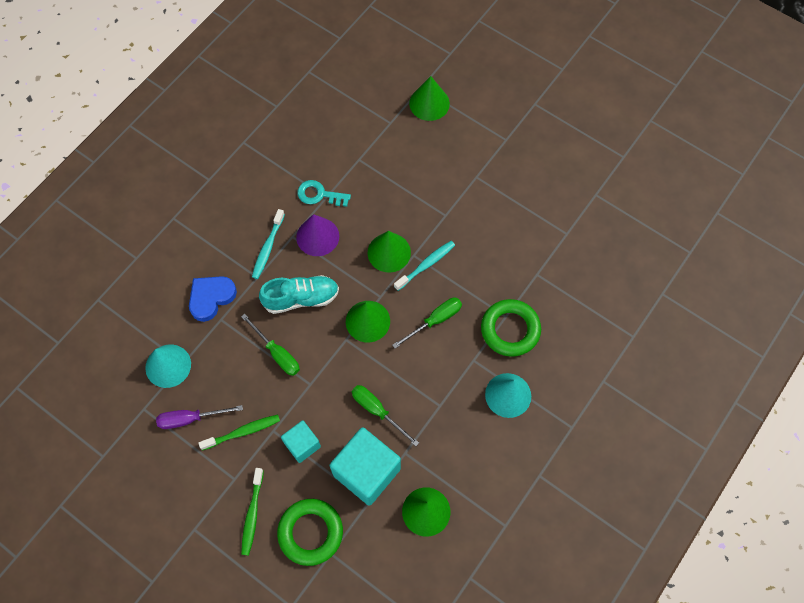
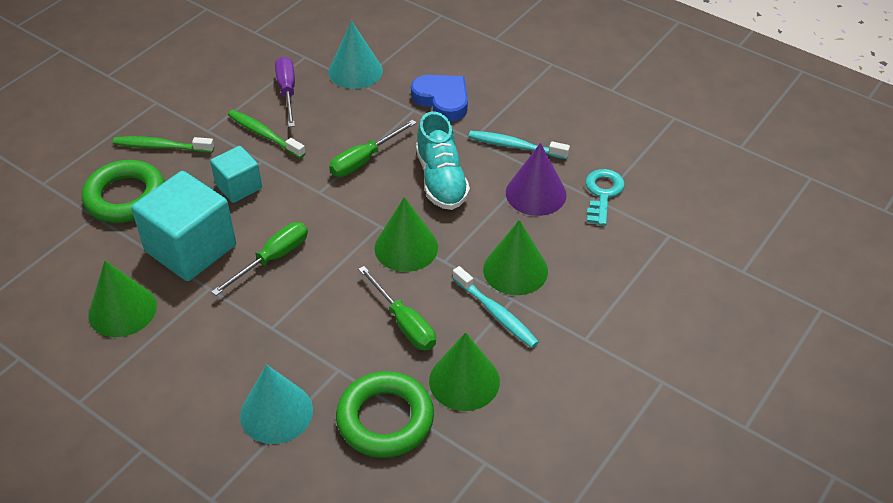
camera: 90 degrees right, 20 degrees down
green toothbrush [198,415,280,451] -> green toothbrush turned 150 degrees clockwise [228,110,306,158]
green cone [409,76,450,121] -> green cone moved to [429,332,500,411]

